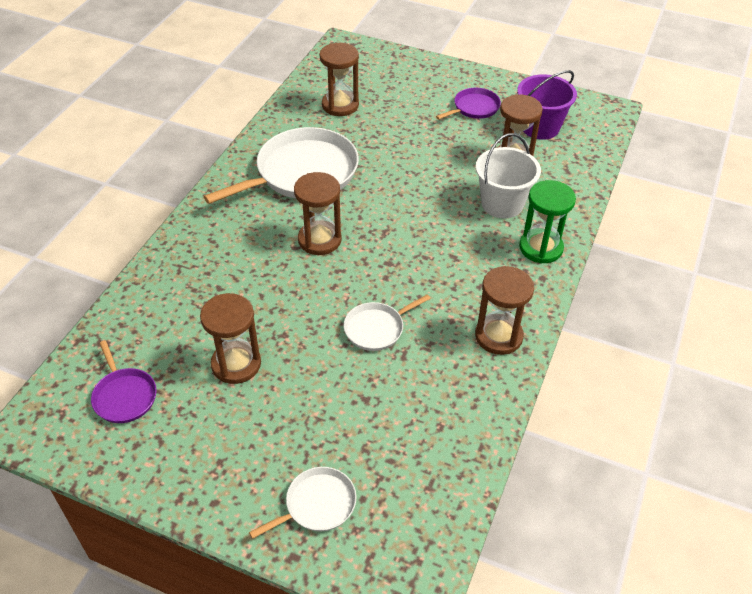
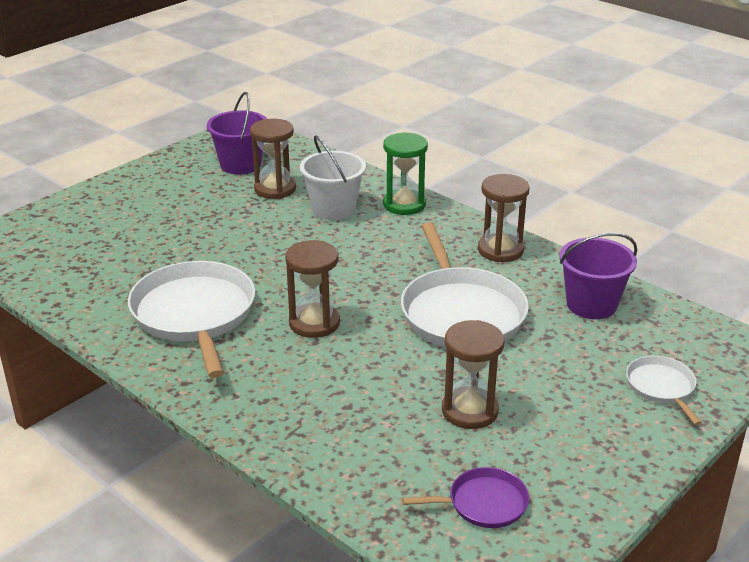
camera: 70 degrees left, 15 degrees down
brown hourglass [320,43,359,116] -> none
white pan [344,294,431,351] -> white pan [401,222,529,347], size x2.01
purple pan [436,88,501,119] -> none
none -> purple bucket [559,233,637,319]

